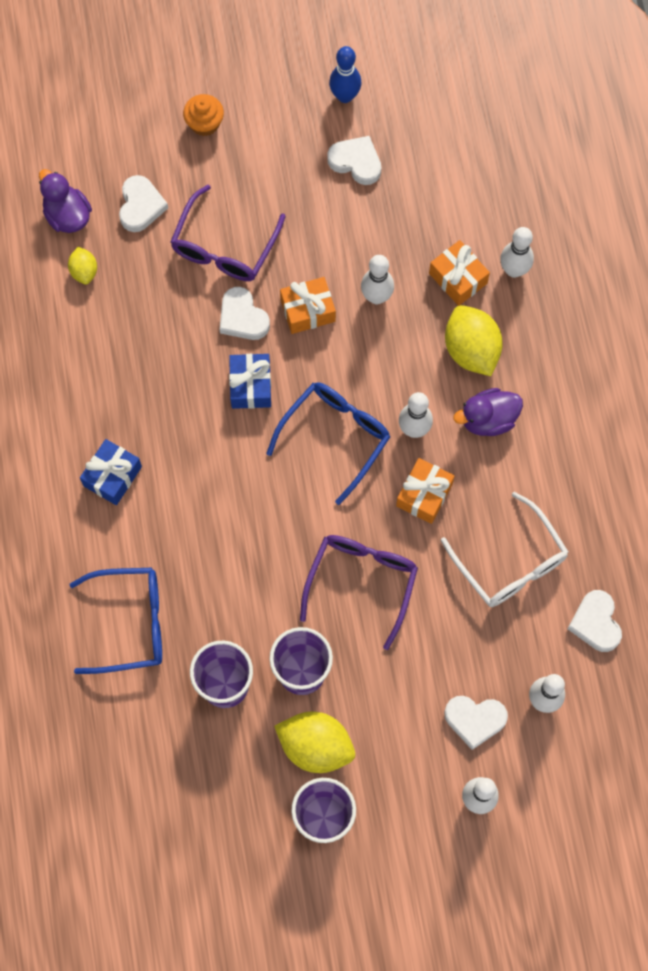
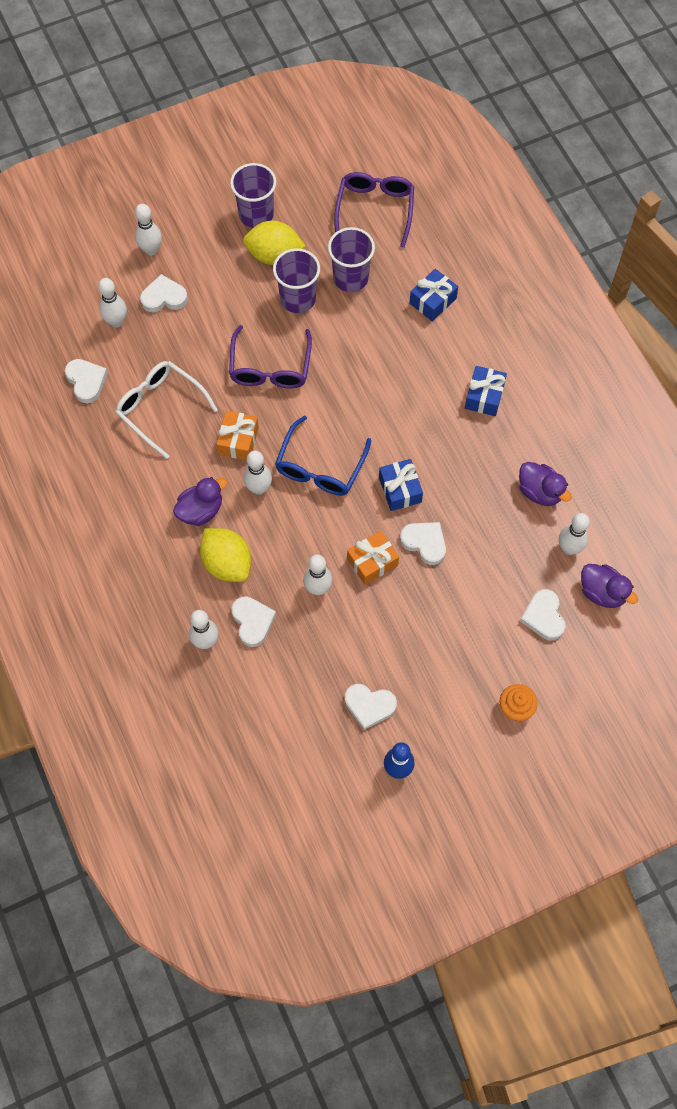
camera: 165 degrees right, 5 degrees down
yellow lemon [68,247,97,285] -> white bowling pin [559,513,590,555]
blue glasses [70,568,162,674] -> blue gift [410,269,458,321]
purple glasses [170,185,286,281] -> purple glasses moved to [334,172,414,248]
orange gift [429,240,490,306] -> white heart [231,596,276,647]
none -> purple duck [519,462,572,506]

